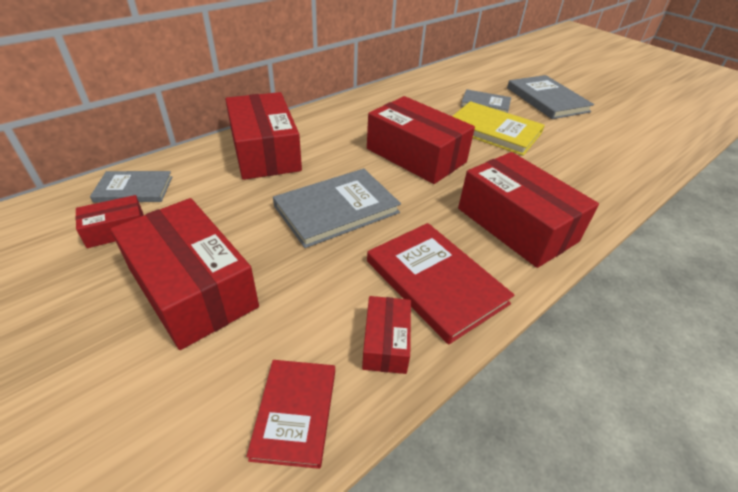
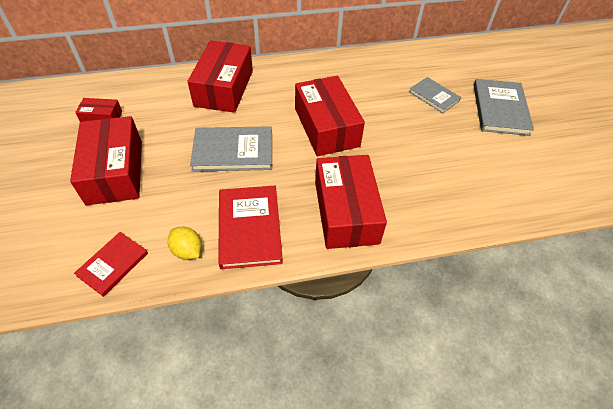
camera: 30 degrees right, 10 degrees up
grey book [90,171,172,203] -> none
red box [362,296,411,374] -> yellow lemon [168,227,202,260]
yellow book [452,101,545,156] -> none

